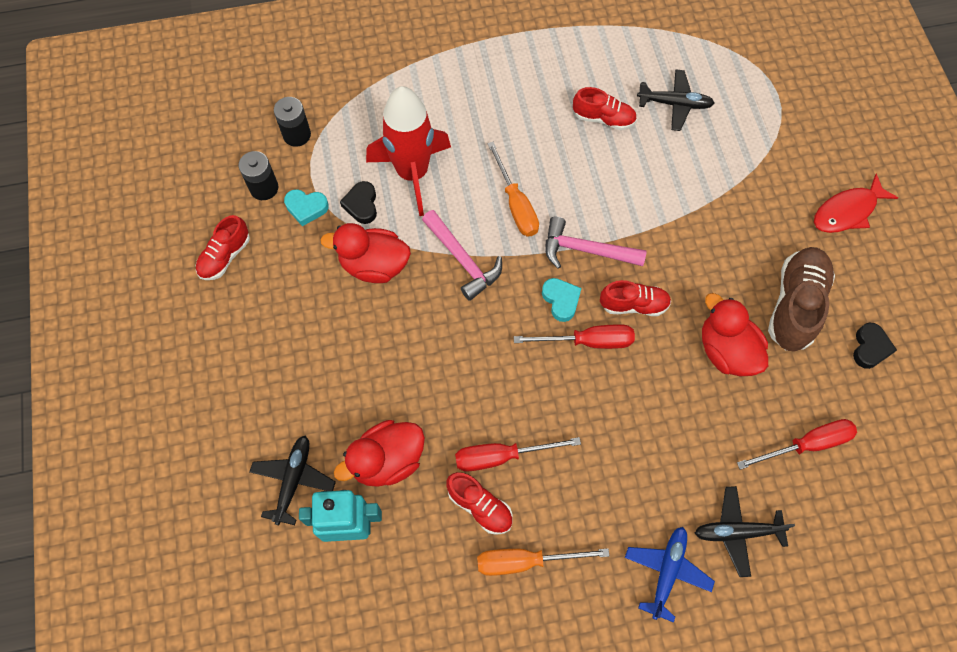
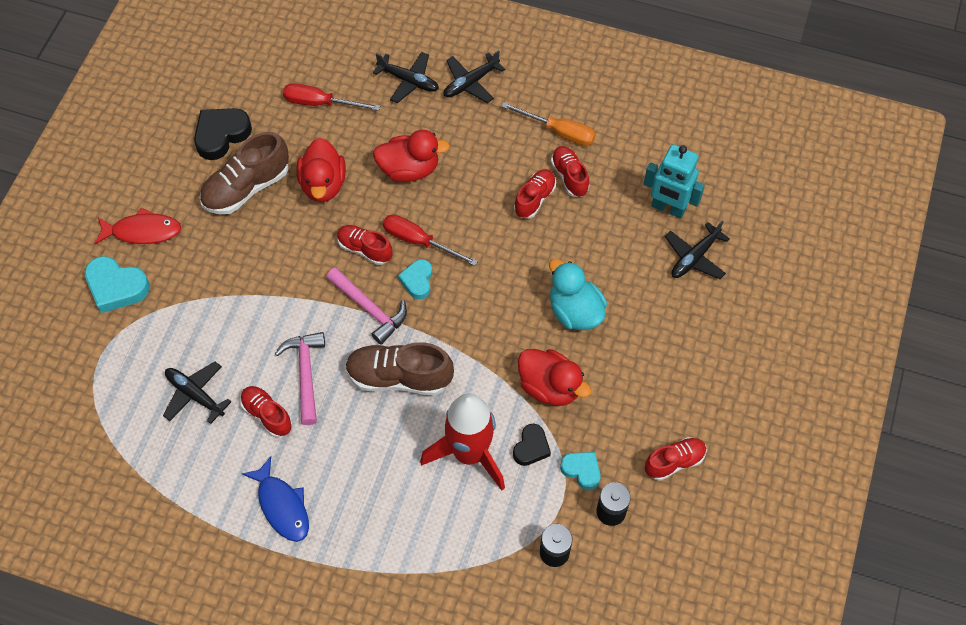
camera: 150 degrees left, 5 degrees down
red duck [334,420,425,487] -> red duck moved to [373,130,450,182]
pink hammer [422,210,502,301] -> pink hammer moved to [275,332,325,425]
red screwdriver [455,437,581,471] -> red shoe [514,169,556,218]
orange screwdriver [487,142,539,236] -> brown shoe [345,342,454,395]
blue plane [625,527,715,623] -> black plane [444,50,505,103]
black heart [853,322,897,369] -> black heart [194,108,252,160], size x1.60
none -> turquoise heart [85,256,150,313]
none -> blue fish [242,457,309,542]
none -> turquoise duck [549,259,607,330]

